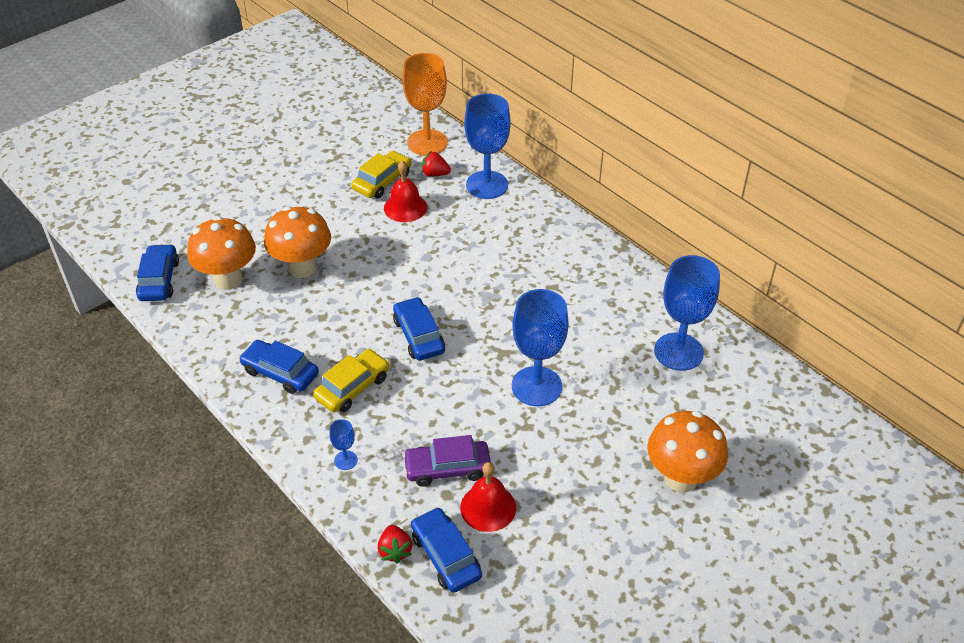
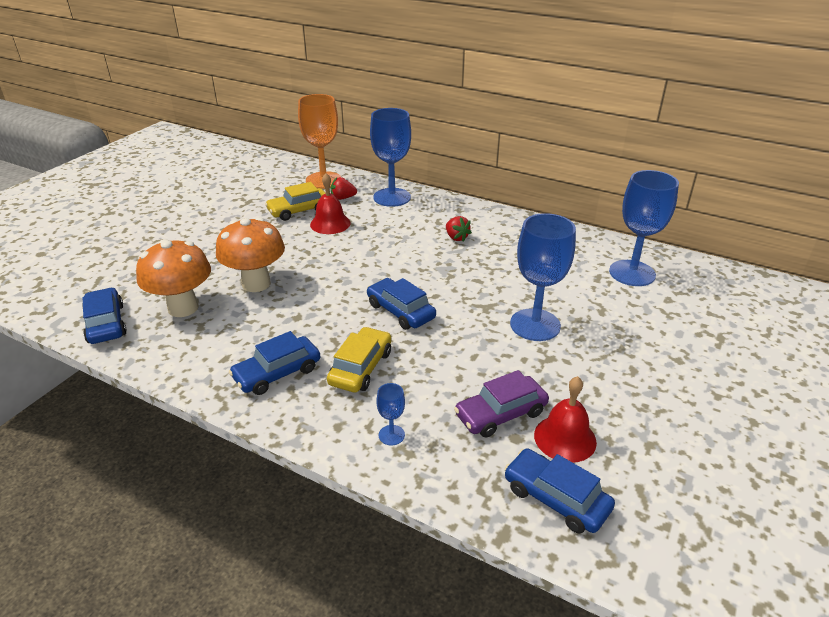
camera: 20 degrees left, 10 degrees down
blue car [239,340,319,394] -> blue car turned 45 degrees counterclockwise [229,331,321,395]
yellow car [351,151,411,198] -> yellow car turned 135 degrees counterclockwise [265,182,326,221]
red strawberry [378,525,412,564] -> red strawberry moved to [446,216,472,242]
orange mushroom [647,411,728,493] -> none

